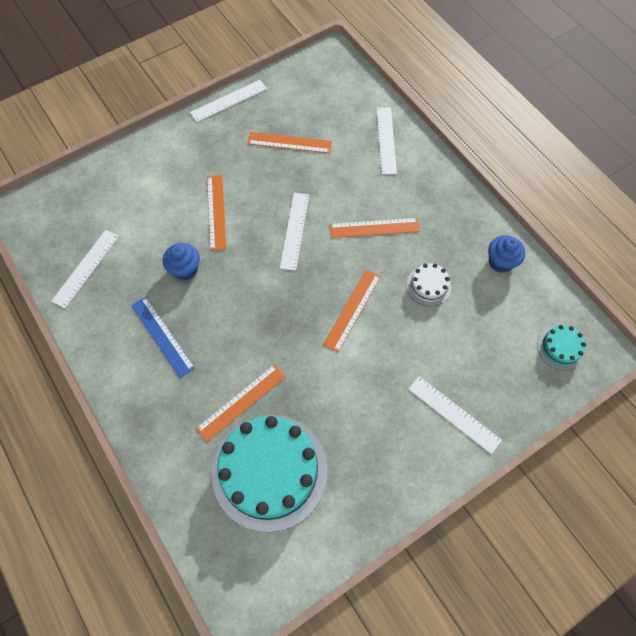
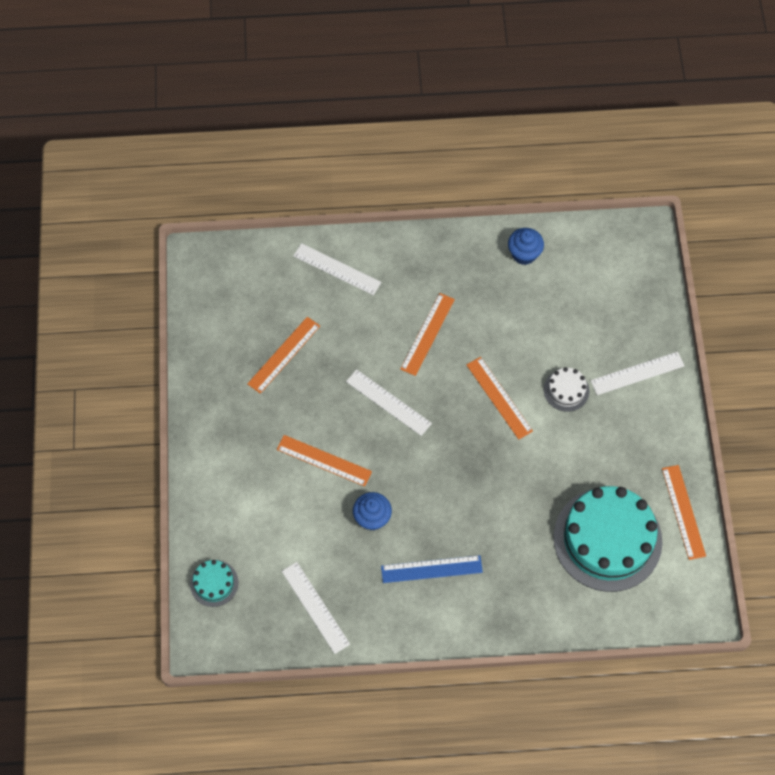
camera: 60 degrees left, 0 degrees up
white ruler [190,80,267,122] -> none
orange ruler [196,364,286,442] -> orange ruler moved to [662,465,706,560]
white cake [406,263,451,307] -> white cake moved to [544,367,589,412]
turquoise cake [537,325,586,370] -> turquoise cake moved to [190,560,238,607]

